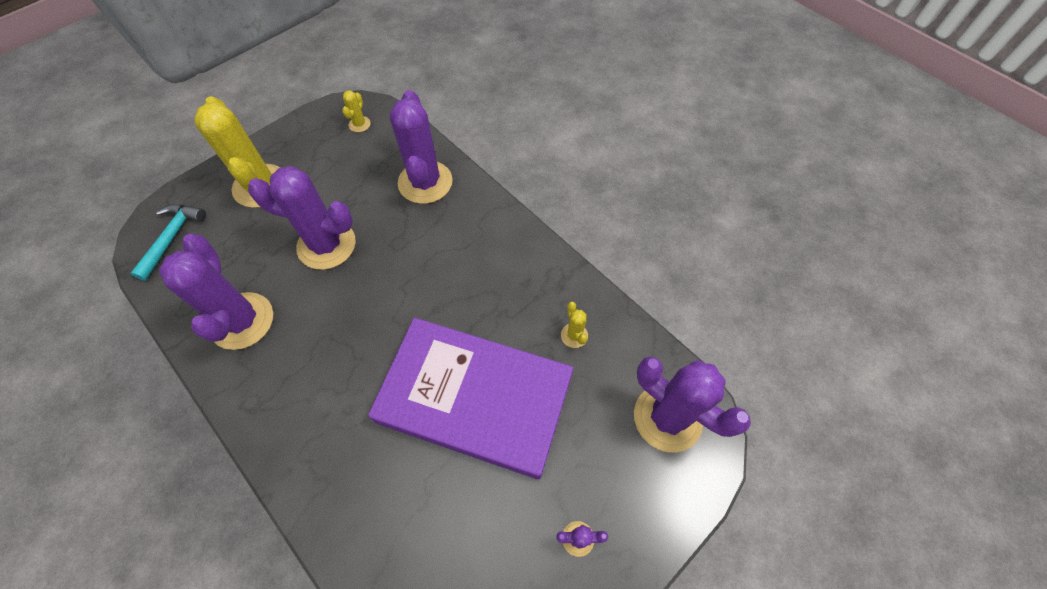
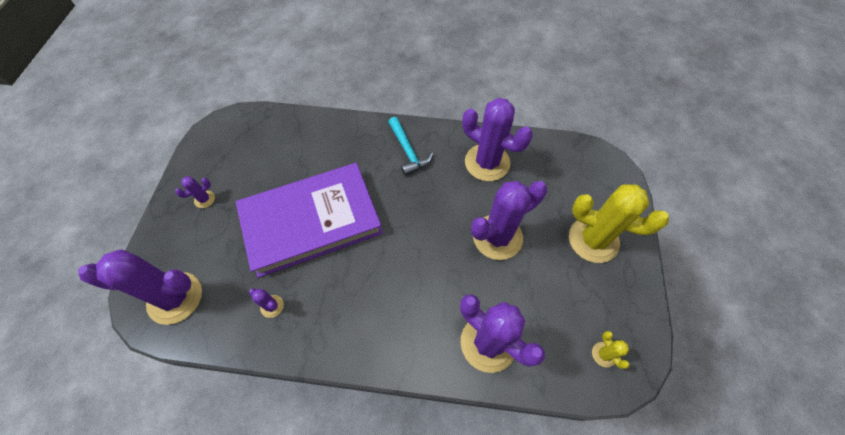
camera: 140 degrees right, 0 degrees up
turquoise hammer [130,204,206,281] -> turquoise hammer moved to [388,117,433,176]
yellow cactus [561,302,588,348] -> purple cactus [249,288,284,318]

